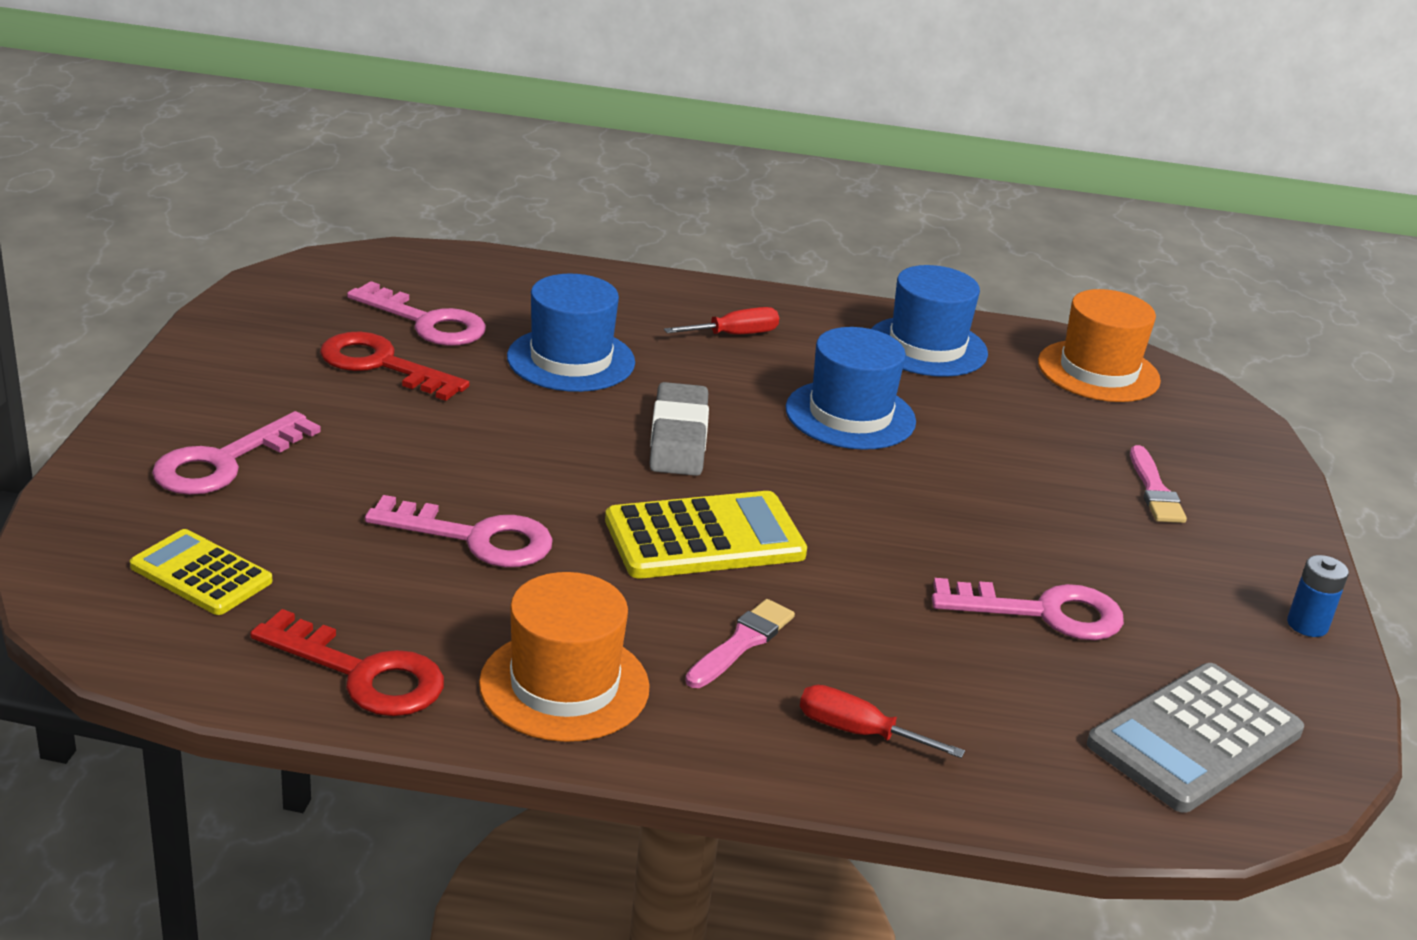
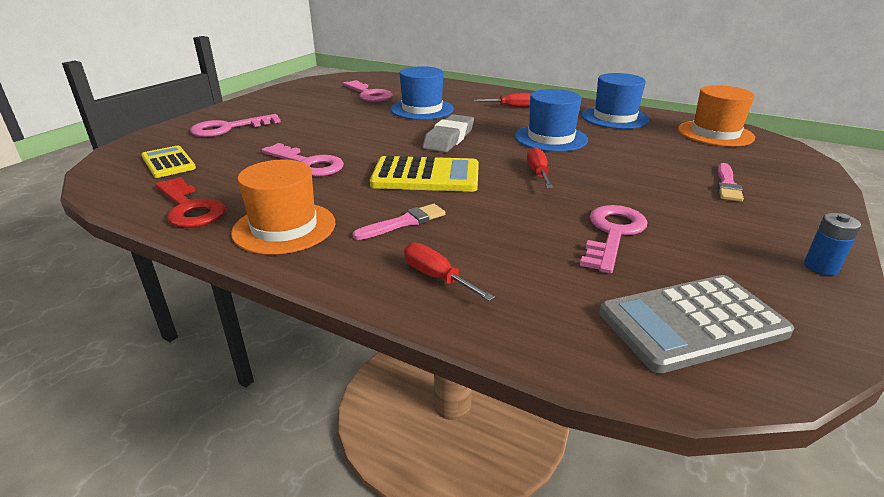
camera: 25 degrees right, 0 degrees up
red key [320,332,470,401] -> none
pink key [932,578,1124,640] -> pink key turned 90 degrees counterclockwise [580,205,648,274]
none -> red screwdriver [527,147,553,188]

